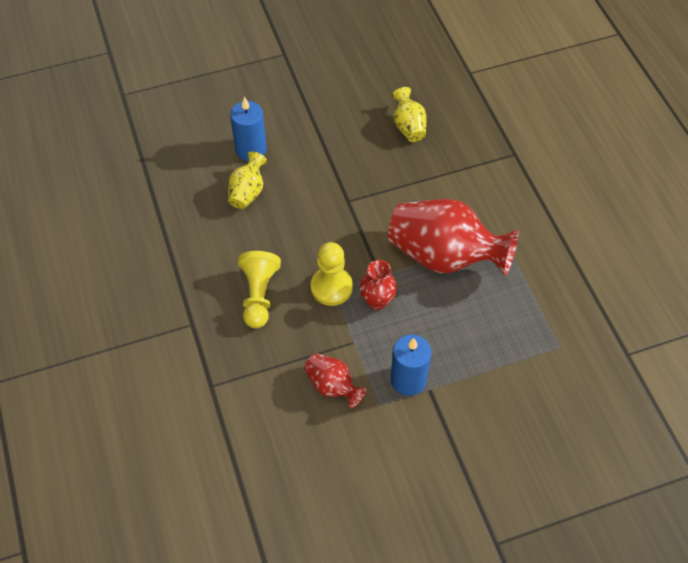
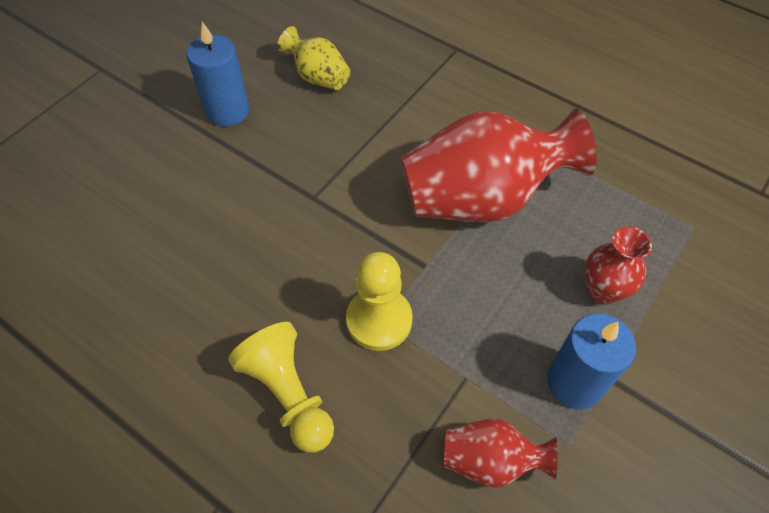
camera: 35 degrees left, 0 degrees up
yellow vase [228,151,267,209] -> none
blue candle [230,97,267,161] -> blue candle moved to [186,22,250,126]
red vase [360,260,397,310] -> red vase moved to [585,226,652,304]

